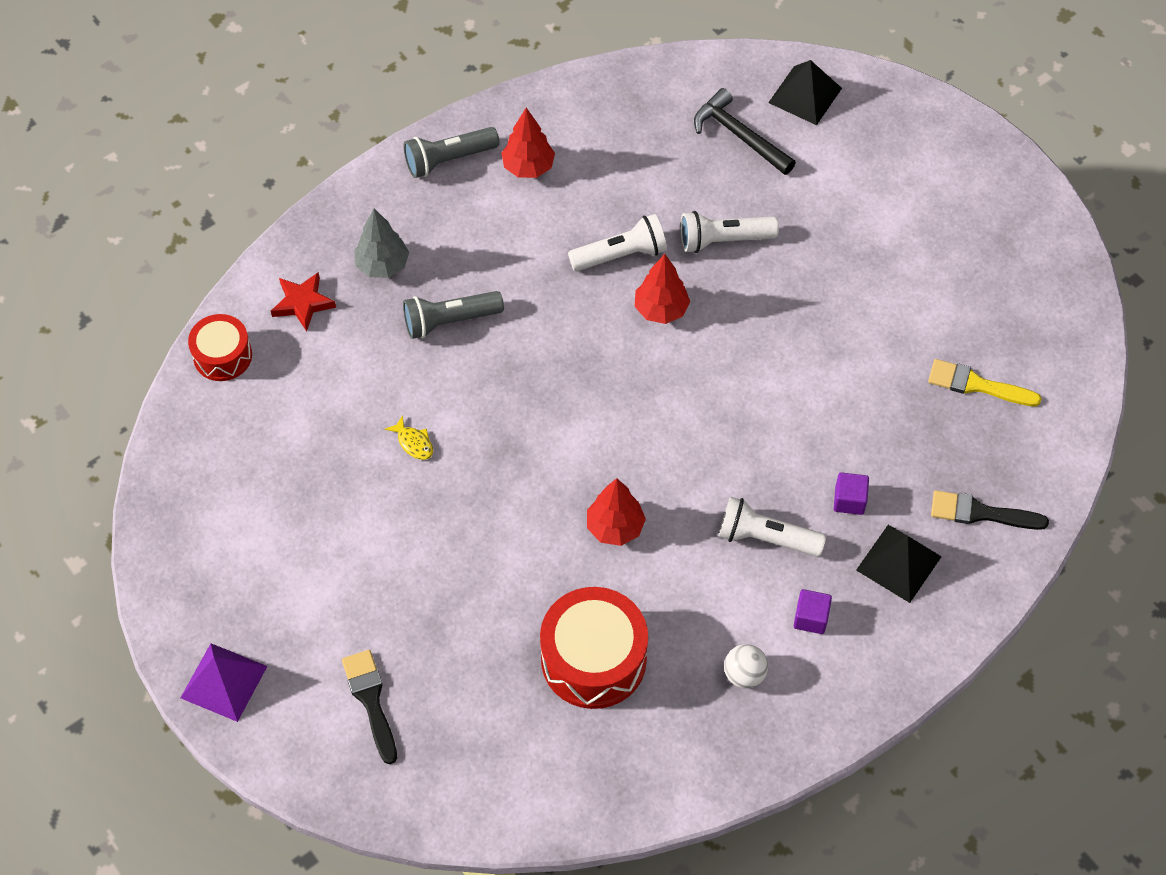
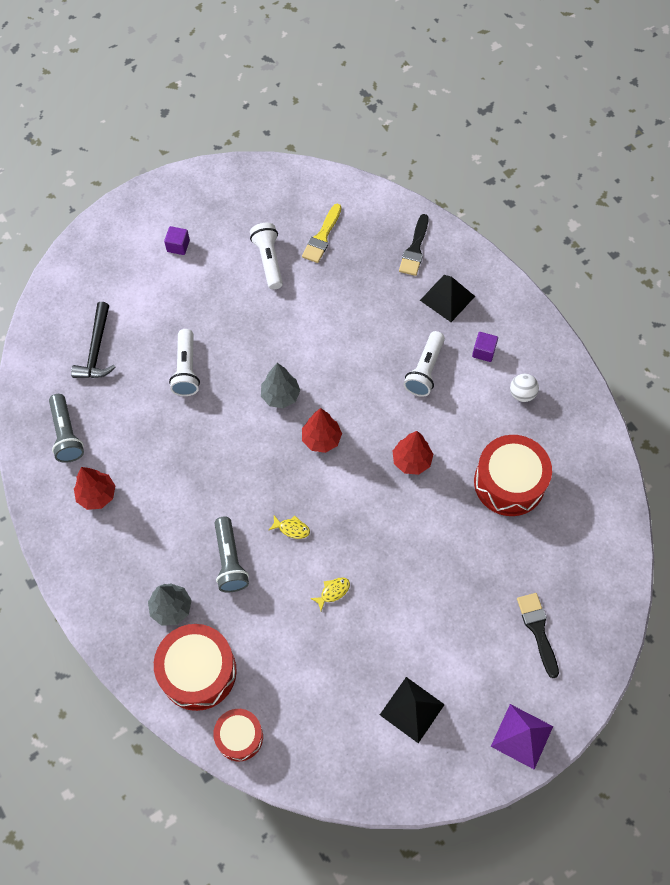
camera: 85 degrees left, 5 degrees up
red star [271,272,336,331] -> red drum [154,624,237,711]
black brush [342,650,397,764] -> black brush turned 90 degrees clockwise [517,593,559,678]
grey flashlight [404,127,500,178] -> grey flashlight moved to [49,394,84,463]
white flashlight [568,214,667,271] -> white flashlight moved to [250,223,283,290]
red tree [635,254,690,324] -> red tree moved to [302,408,342,453]
black hammer [694,88,796,175] -> black hammer turned 45 degrees counterclockwise [71,302,115,378]
black pyramid [768,60,842,125] -> black pyramid moved to [380,677,445,743]
purple cube [834,472,869,515] -> purple cube moved to [164,226,190,255]
none -> grey tree [261,363,300,408]
none -> yellow fish [269,515,310,539]

